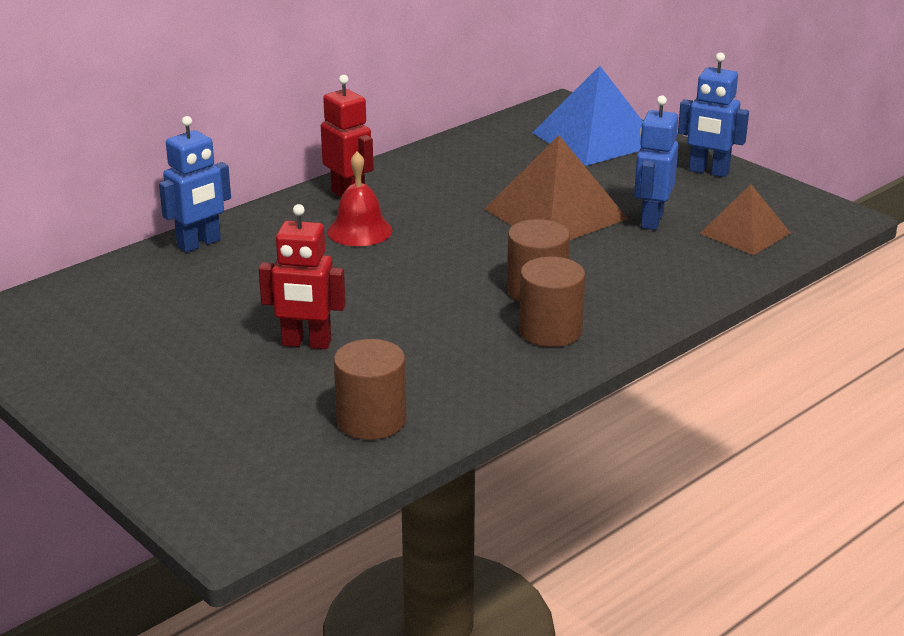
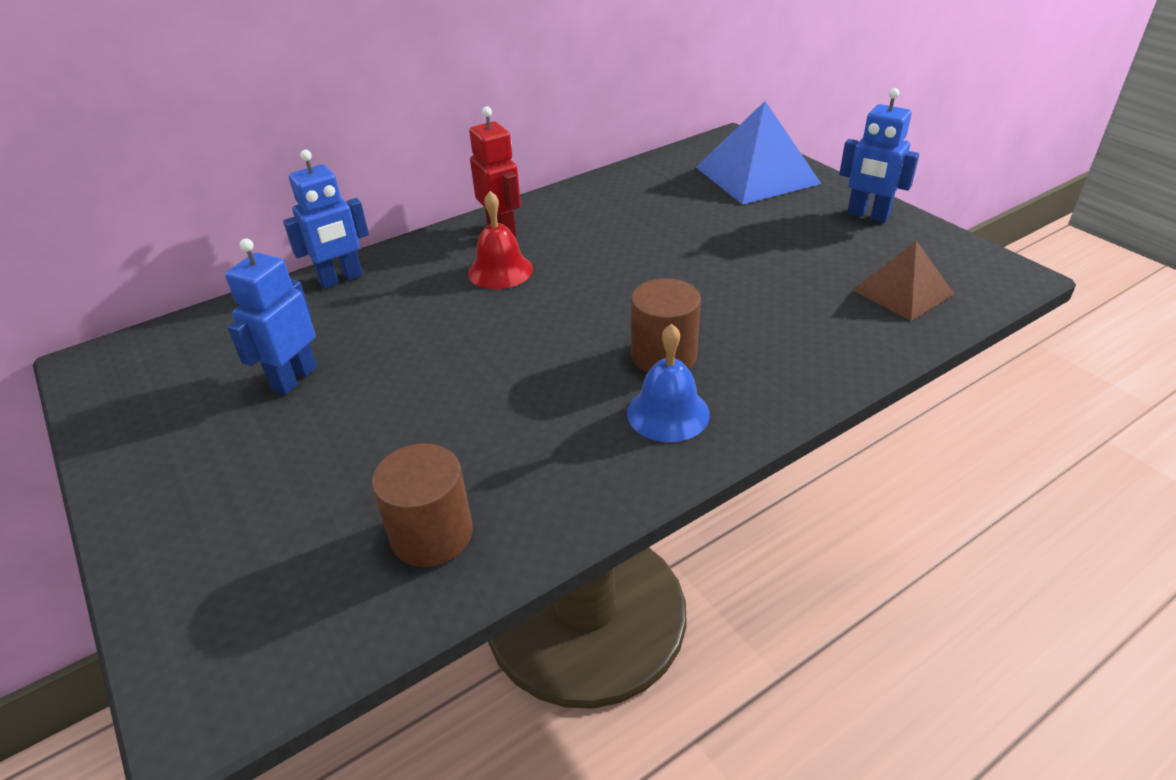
camera: 10 degrees right, 10 degrees up
red robot [258,204,346,349] -> none
brown pyramid [485,135,628,240] -> none
brown cylinder [519,257,585,347] -> blue bell [627,324,710,442]
blue robot [634,95,678,230] -> blue robot moved to [225,238,317,395]

